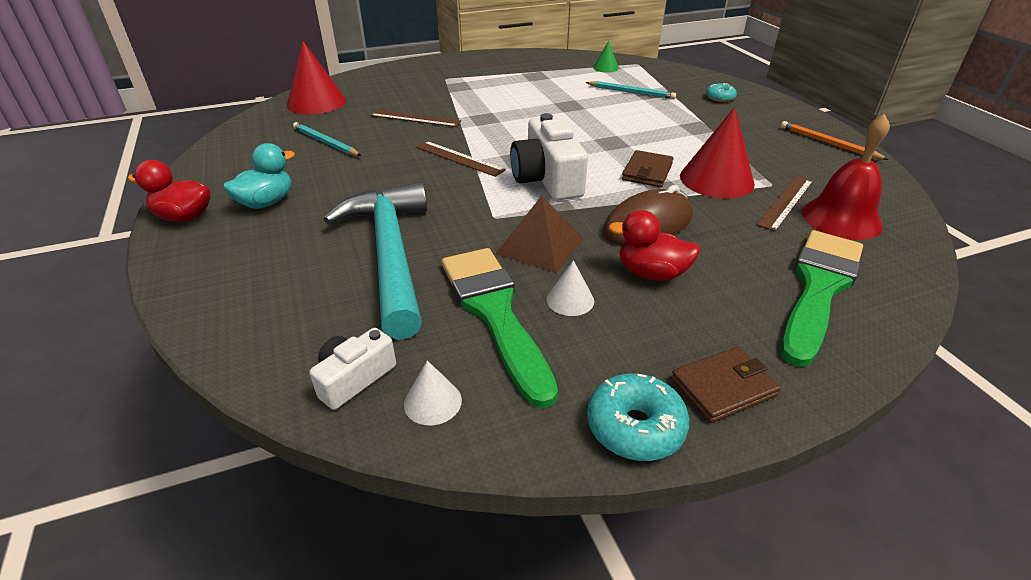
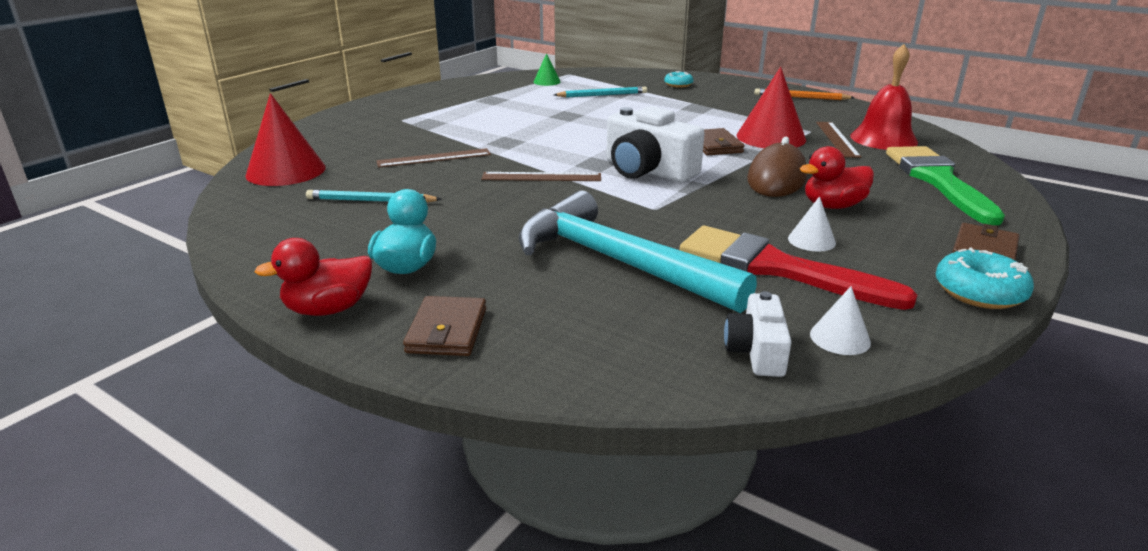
camera: 35 degrees left, 10 degrees down
green brush [442,248,558,409] -> red brush [680,226,917,310]
brown pyramid [495,196,583,273] -> none
none -> brown wallet [403,296,486,356]

